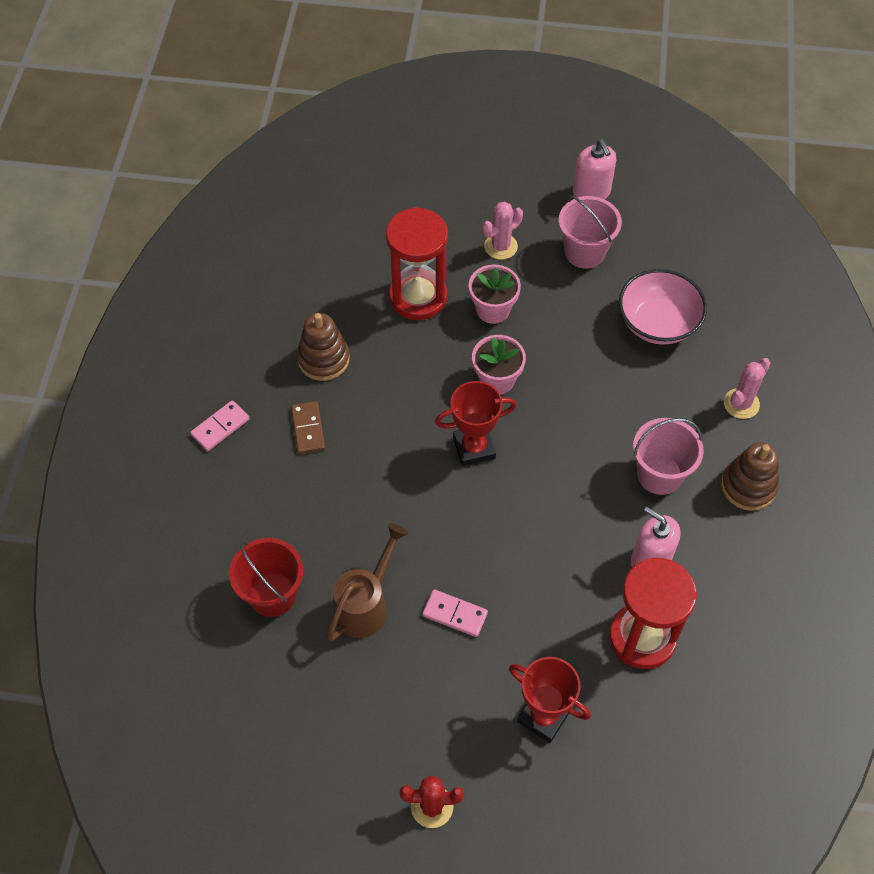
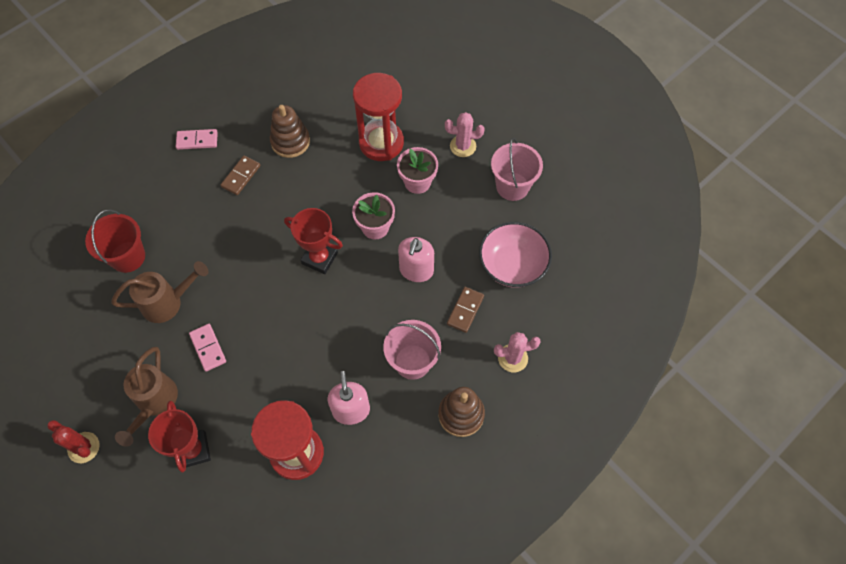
camera: 40 degrees right, 5 degrees up
pink soap dispenser [573,139,616,199] -> pink soap dispenser moved to [398,237,434,282]
none -> brown watering can [115,347,178,447]
none -> brown domino [447,287,484,333]

